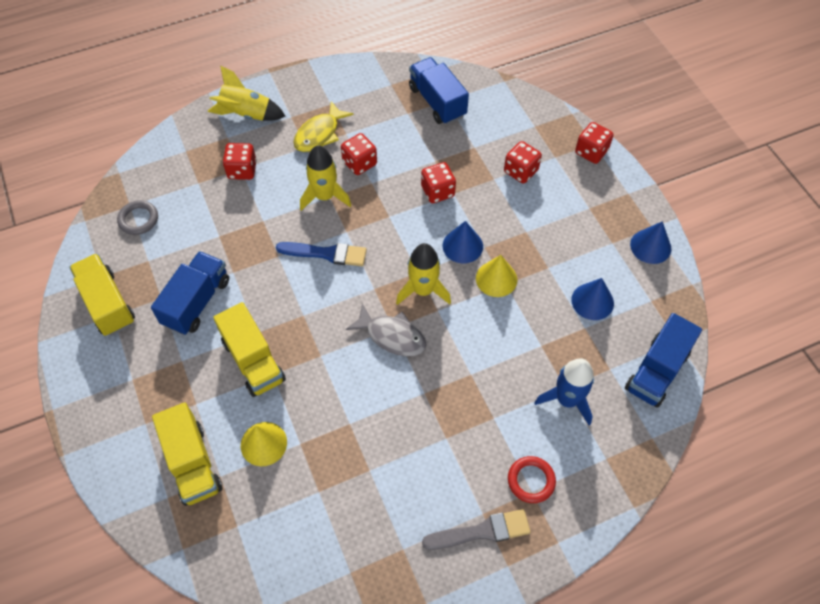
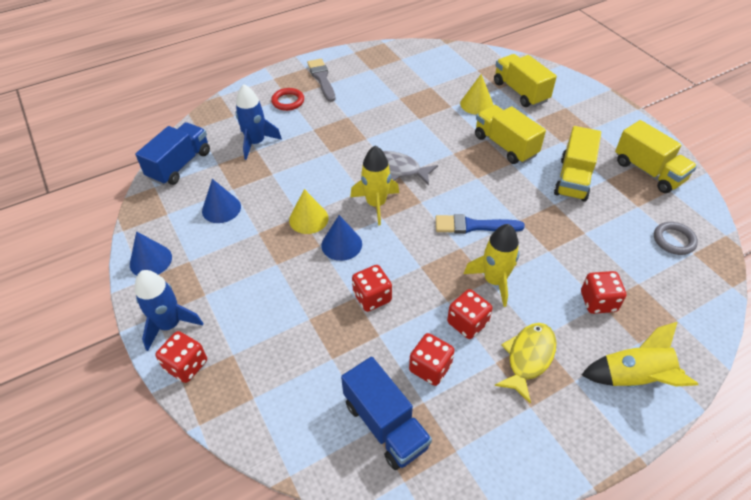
camera: 175 degrees right, 10 degrees down
blue truck [151,251,229,335] -> yellow truck [554,126,601,202]
grey brush [422,509,531,550] -> grey brush turned 90 degrees clockwise [307,59,335,102]
red dice [504,141,542,184] -> red dice moved to [409,333,455,386]
none -> blue rocket [135,270,203,351]

